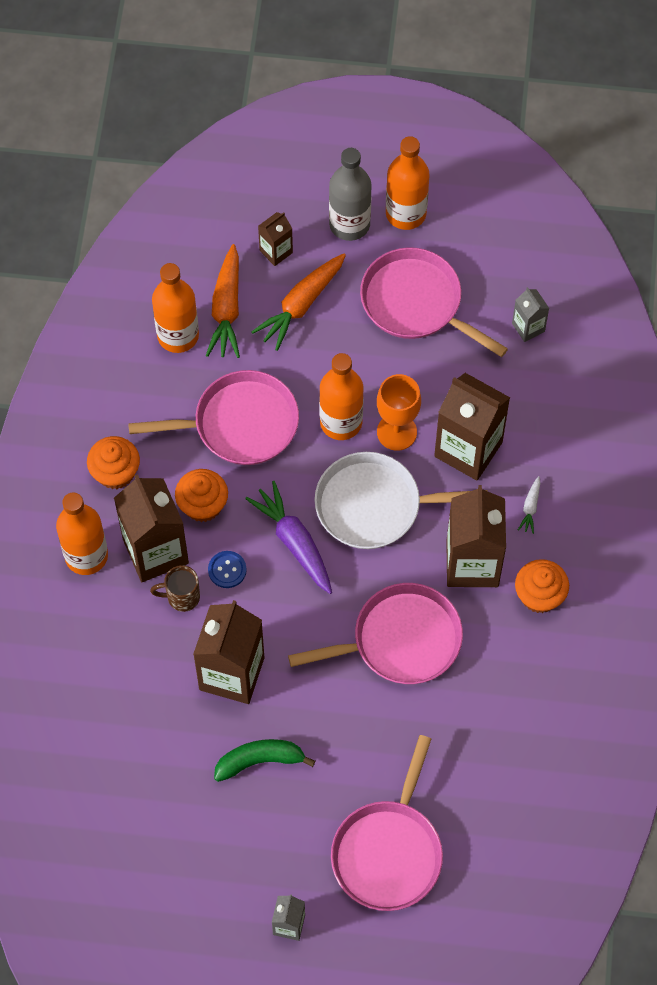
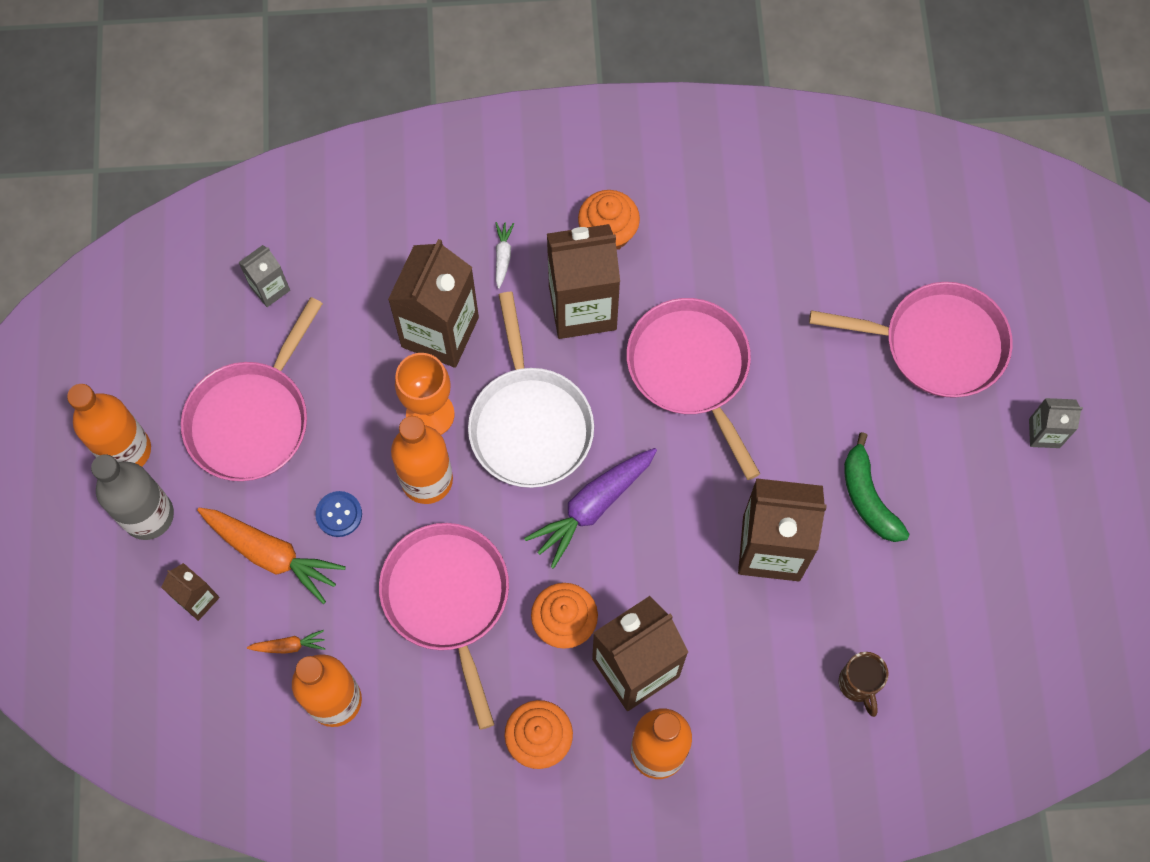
camera: 100 degrees left, 5 degrees up
brown mug [150,565,200,612] -> brown mug moved to [839,652,888,717]
orange carrot [206,244,240,358] -> orange carrot [247,630,325,654], size x0.47
blue button [208,551,247,588] -> blue button moved to [315,491,362,537]
white carrot [518,476,540,534] -> white carrot turned 90 degrees counterclockwise [495,222,514,289]

